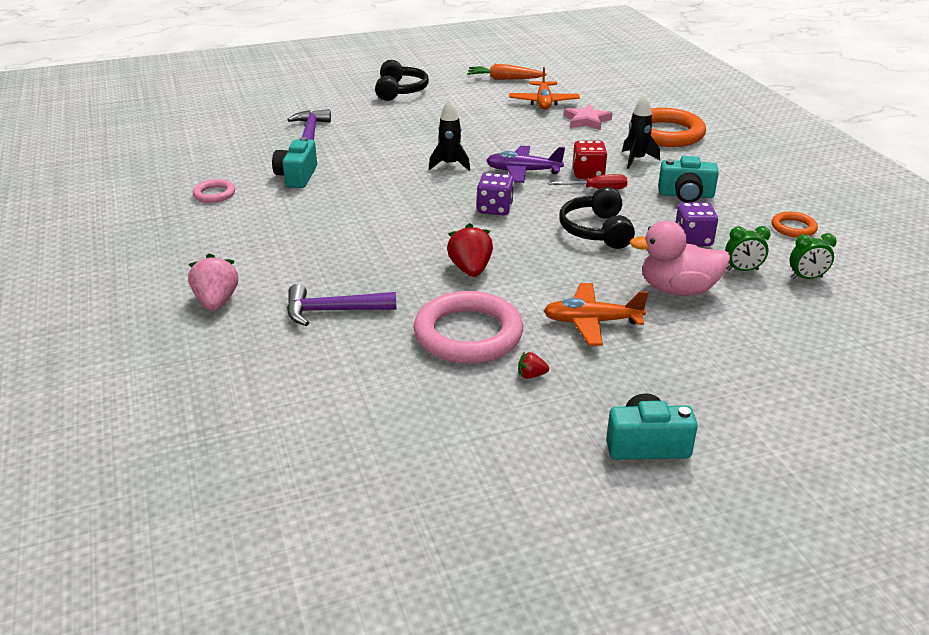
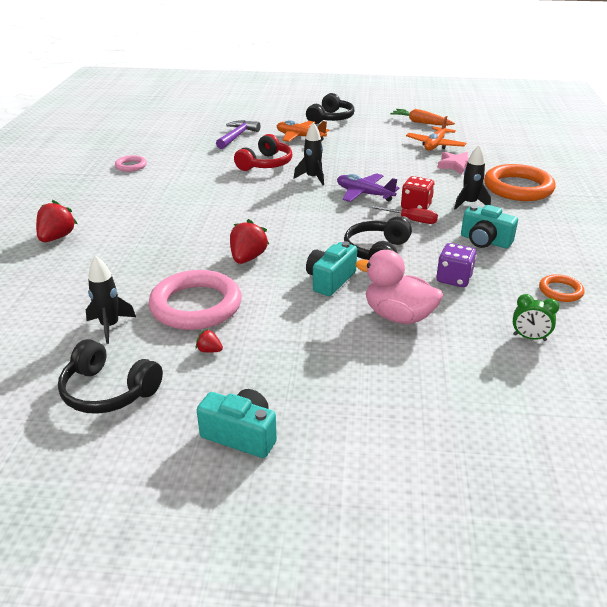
camera: 25 degrees right, 0 degrees up
pink strawberry [188,253,238,310] -> red strawberry [36,200,77,242]
turquoise camera [272,137,317,188] -> turquoise camera moved to [306,241,357,296]
purple hammer [287,284,396,326] -> none
purple dice [477,173,514,215] -> none
orange plane [543,283,648,346] -> orange plane moved to [277,120,329,142]
green clock [725,226,771,271] -> none
none -> black headphones [58,339,163,414]
none -> black rocket [86,256,136,344]
none -> red headphones [234,134,293,171]

